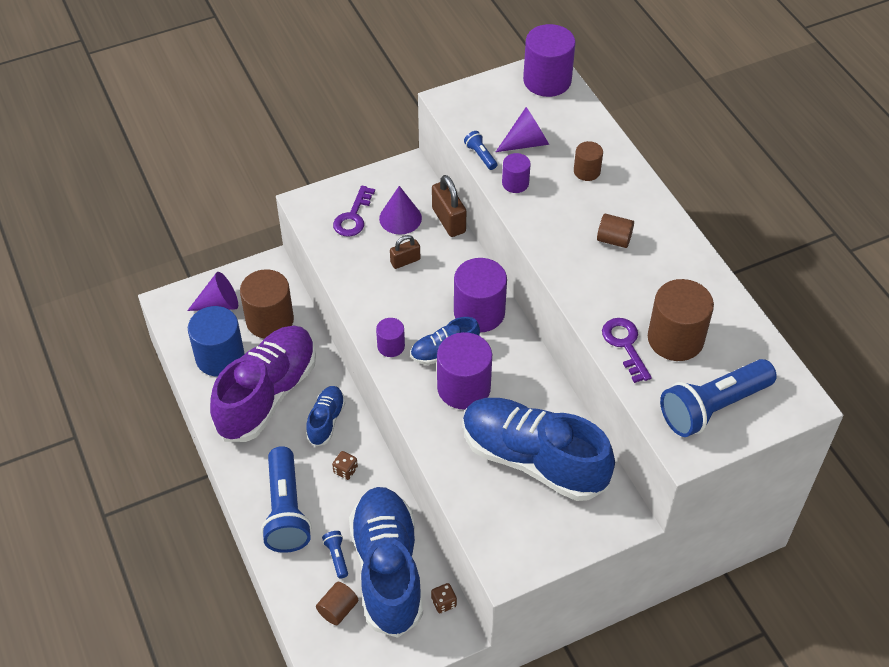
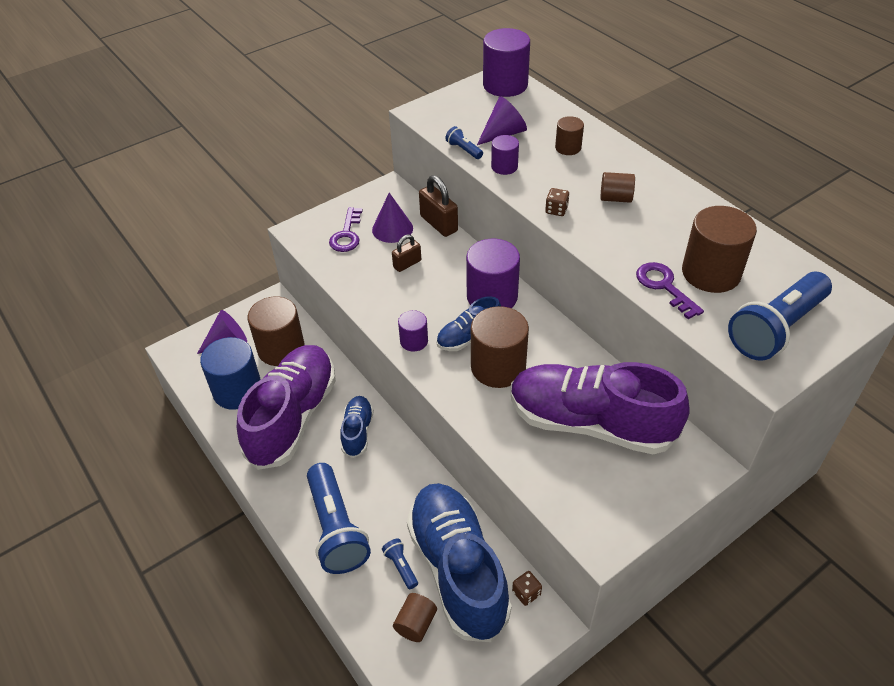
camera: 10 degrees left, 5 degrees down
brown dice [332,451,358,480] -> brown dice moved to [545,188,569,216]
purple cylinder [437,332,492,410] -> brown cylinder [471,306,529,388]
blue shoe [463,398,615,501] -> purple shoe [511,362,690,454]

